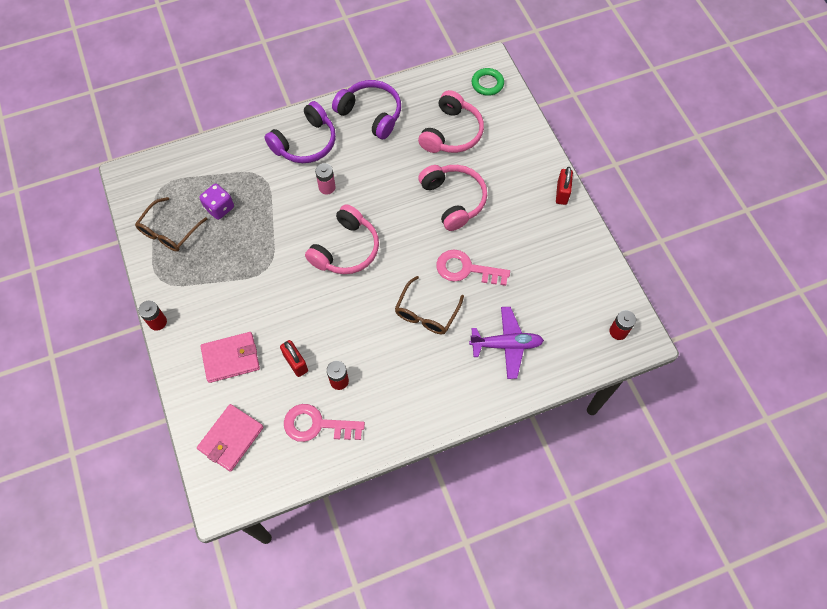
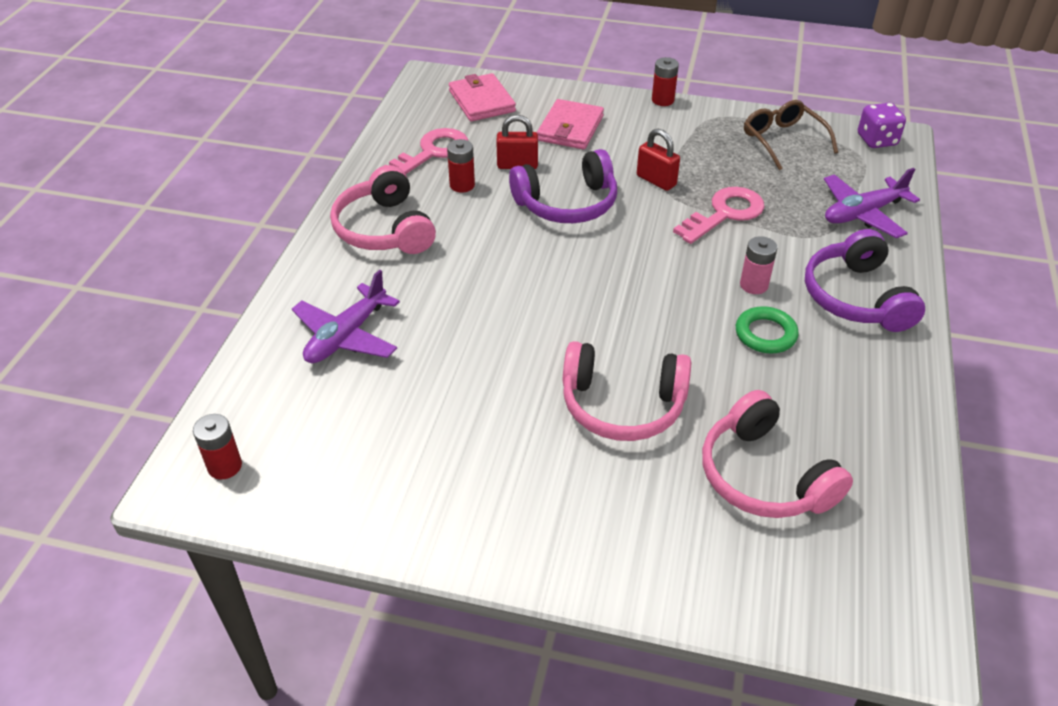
camera: 125 degrees right, 20 degrees down
purple dice [199,184,234,220] -> purple dice moved to [858,103,906,148]
pink headphones [305,204,379,274] -> pink headphones moved to [330,165,436,254]
purple headphones [332,80,401,139] -> purple headphones moved to [509,149,617,223]
brown glasses [395,276,464,334] -> none
pink key [436,249,510,286] -> pink key moved to [673,187,765,244]
green ring [472,68,504,96] -> green ring moved to [736,306,799,353]
red padlock [556,167,573,205] -> red padlock moved to [637,129,680,191]
none -> purple plane [824,168,920,238]

